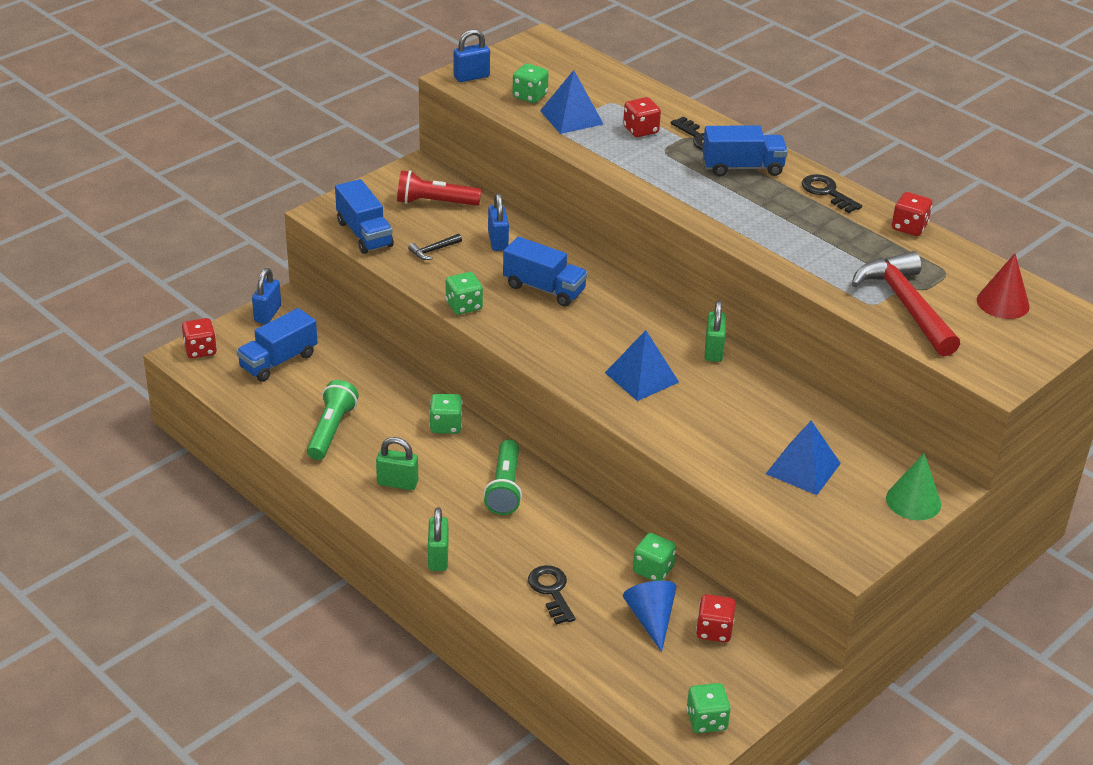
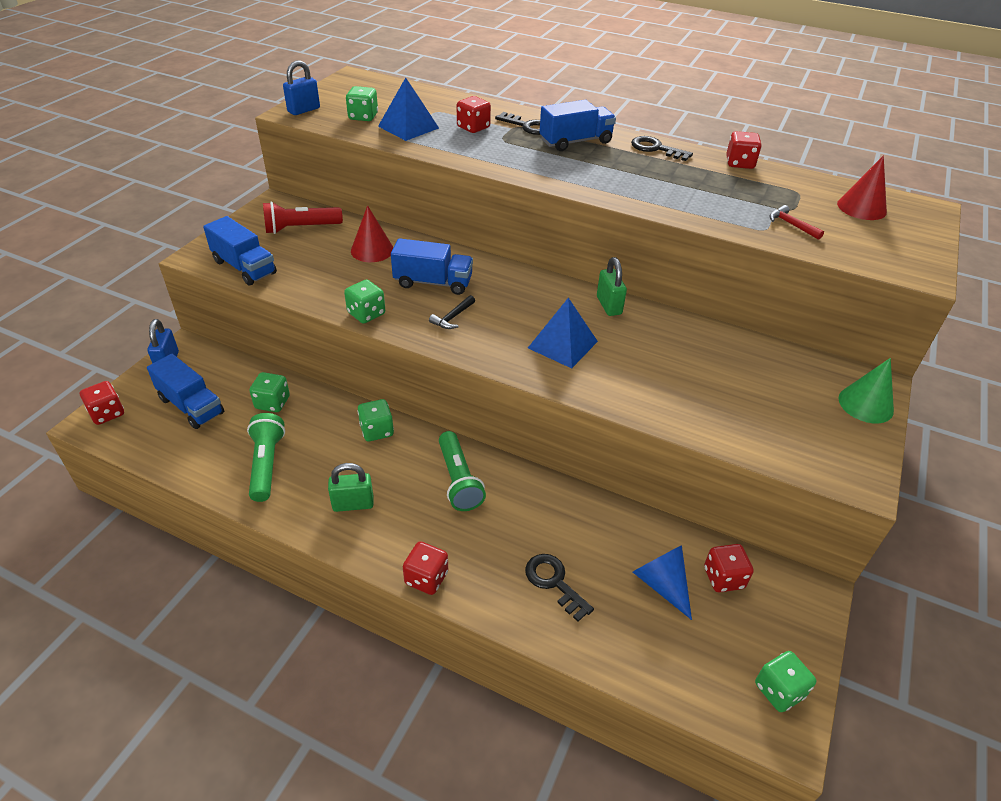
camera: 20 degrees left, 5 degrees up
blue truck [236,308,318,382] -> blue truck turned 75 degrees counterclockwise [147,354,224,429]
black hammer [408,234,462,260] -> black hammer moved to [429,295,475,329]
green padlock [428,507,448,571] -> red dice [403,542,448,595]
blue padlock [488,193,509,251] -> red cone [351,205,393,262]
green dice [633,533,676,581] -> green dice moved to [249,372,290,412]
blue pyramid [766,421,841,495] -> none
red hammer [852,251,960,357] -> red hammer [769,205,824,240], size x0.41

